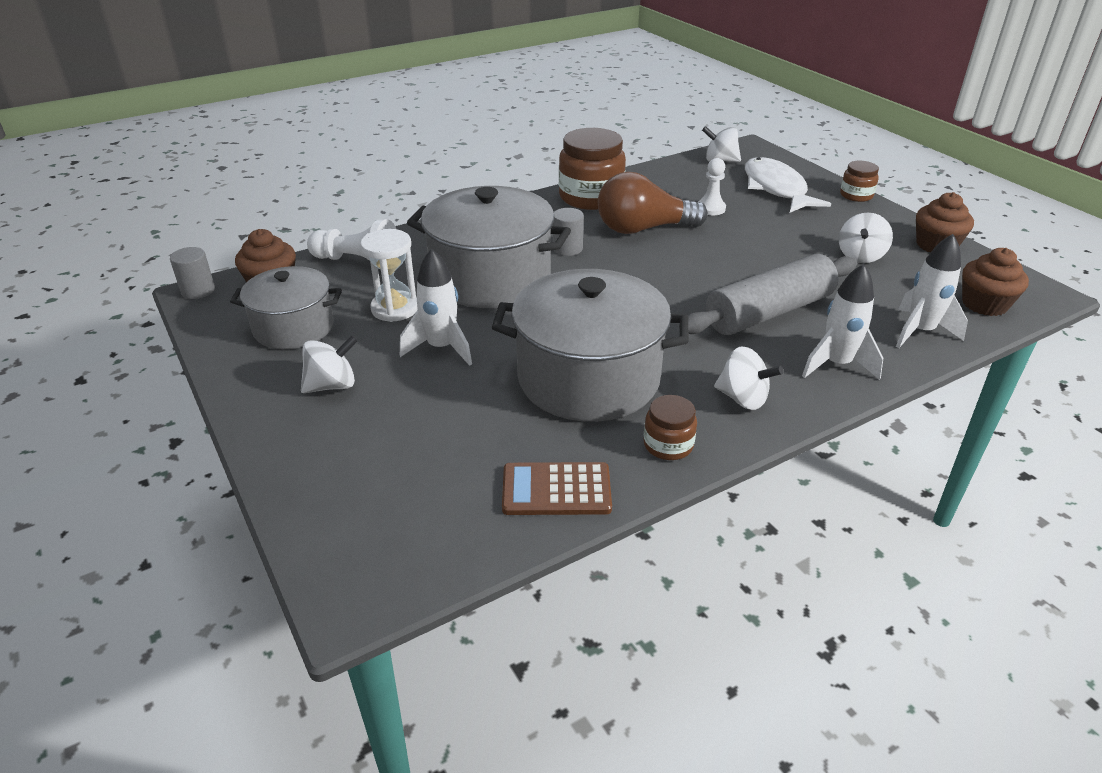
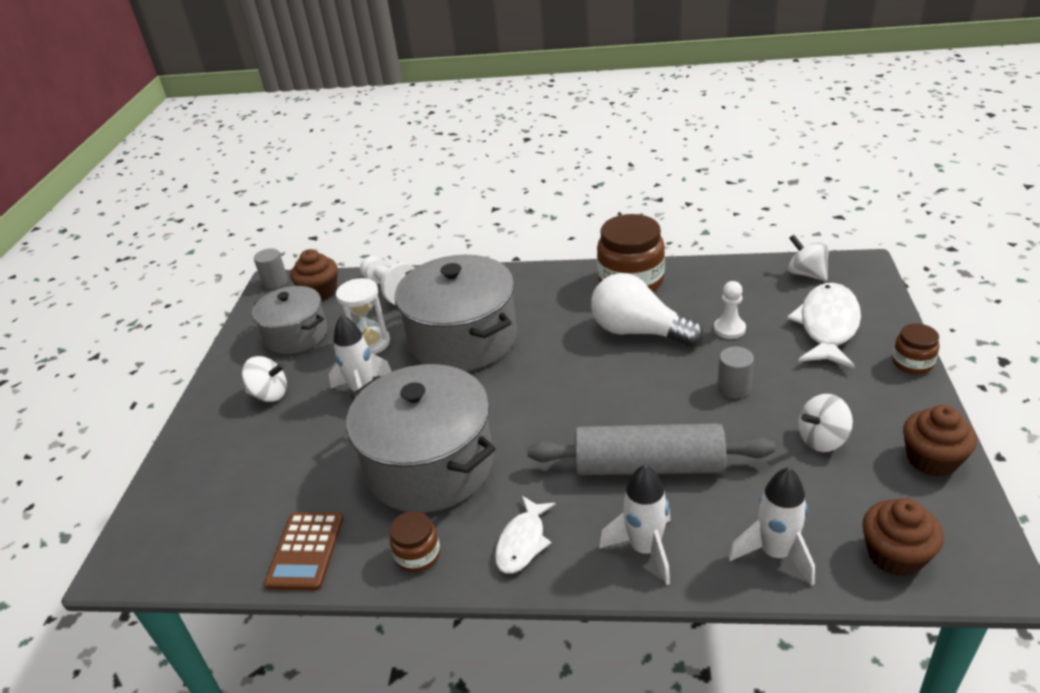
camera: 40 degrees right, 0 degrees up
brown calculator [502,462,612,515] -> brown calculator turned 120 degrees counterclockwise [264,512,343,590]
grey cylinder [553,208,584,256] -> grey cylinder moved to [717,347,754,399]
brown light bulb [598,172,708,234] -> white light bulb [591,273,703,347]
white spinning top [714,347,784,410] -> white fish [495,496,556,574]

